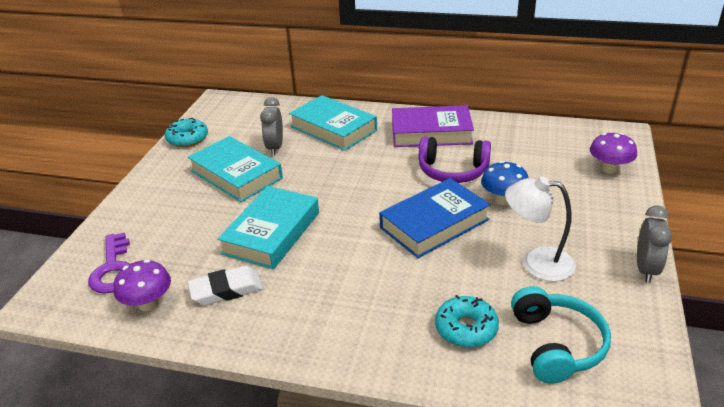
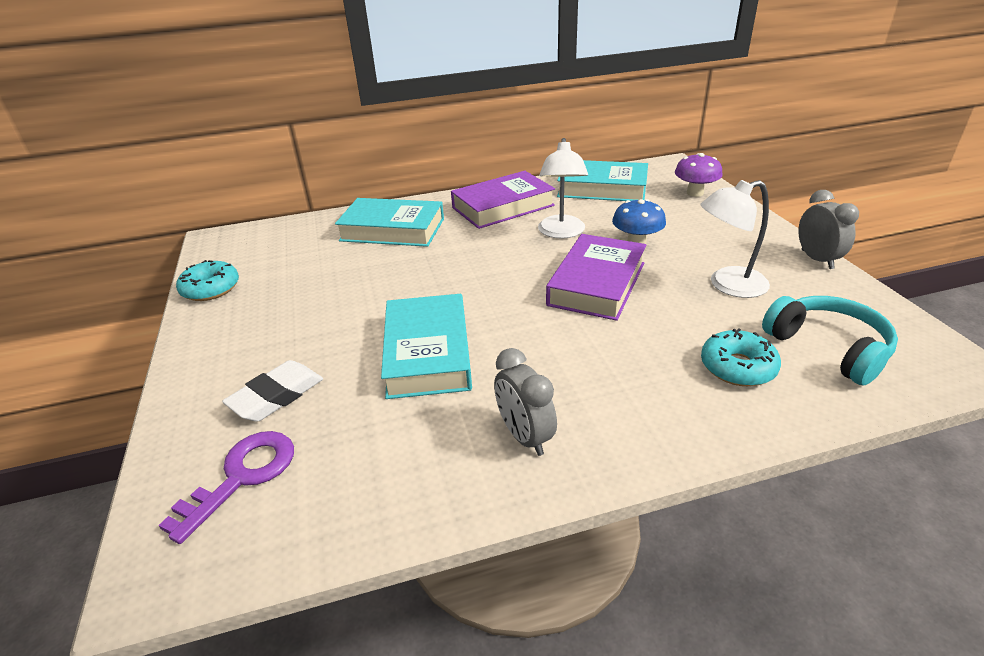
camera: 30 degrees left, 0 degrees up
purple key [88,232,130,294] -> purple key turned 105 degrees counterclockwise [159,431,294,544]
purple mushroom [114,260,171,311] -> none
turquoise book [188,136,283,202] -> turquoise book moved to [557,160,648,201]
white eraser [188,266,263,305] -> white eraser moved to [222,360,323,422]
grey clock [260,97,283,156] -> grey clock moved to [494,348,557,456]
blue book [379,178,491,258] -> purple book [546,234,647,321]
purple headphones [419,136,491,183] -> white lamp [538,138,588,238]

